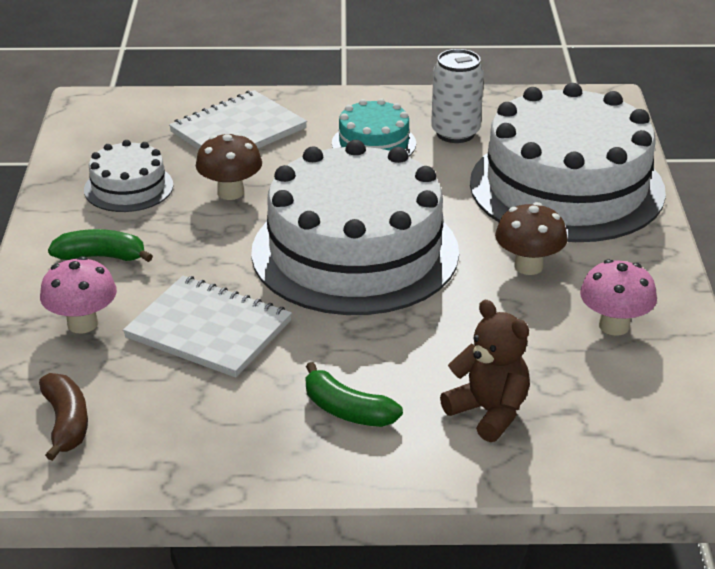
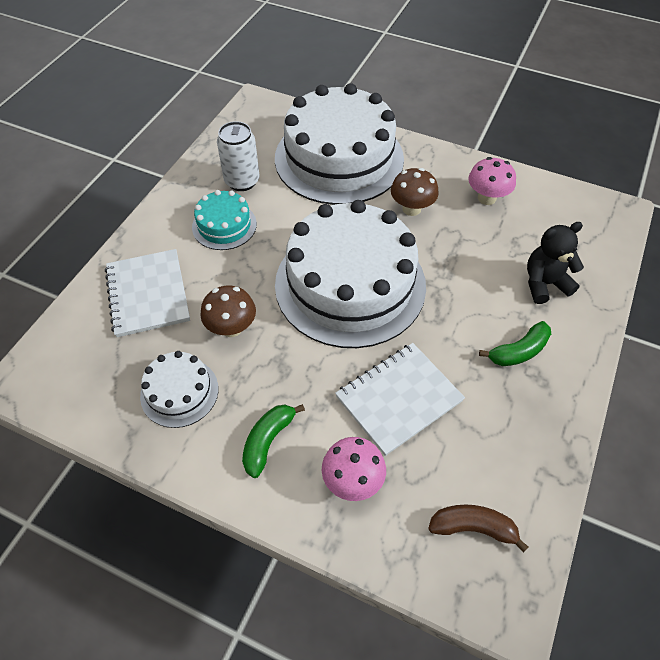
camera: 65 degrees left, 20 degrees up
brown teddy bear [440,300,530,442] -> black teddy bear [527,222,584,304]

